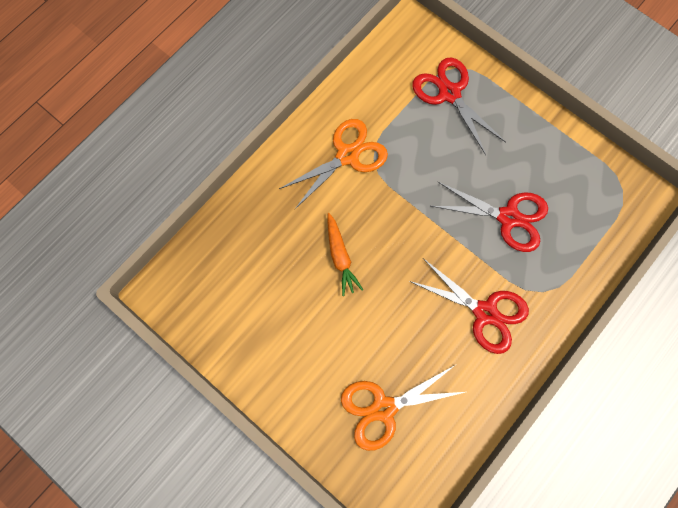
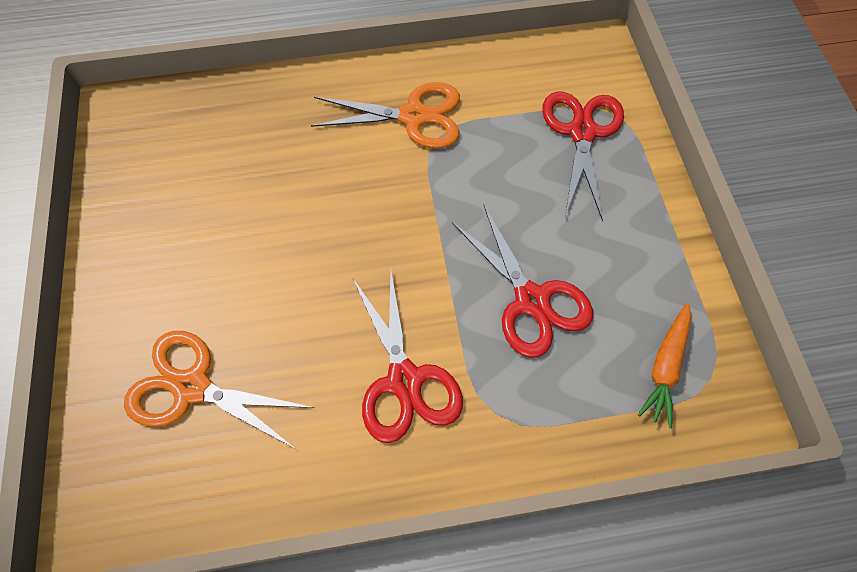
camera: 40 degrees right, 10 degrees down
orange carrot [328,213,363,296] -> orange carrot moved to [638,303,691,428]

